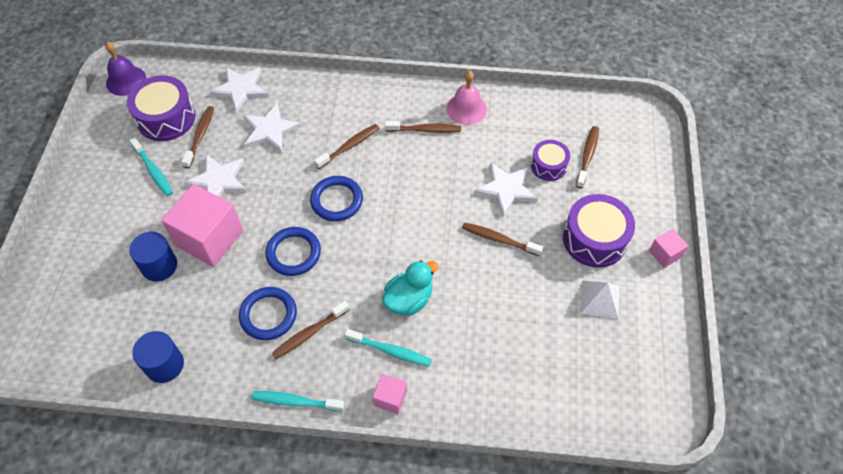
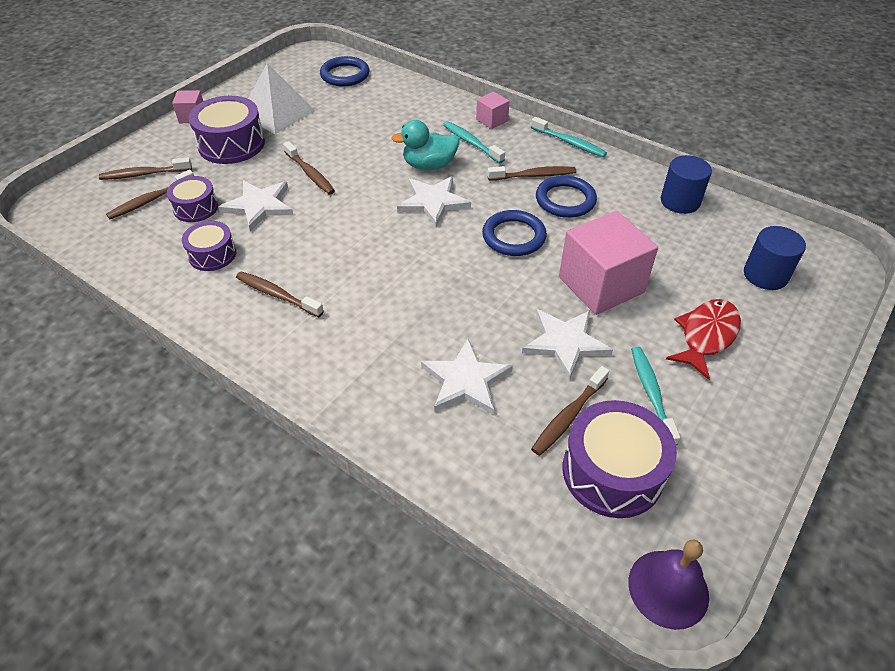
camera: 150 degrees left, 10 degrees down
blue cylinder [129,232,177,282] -> blue cylinder moved to [744,226,806,290]
white star [209,67,268,113] -> white star moved to [397,176,471,227]
blue ring [310,176,363,221] -> blue ring moved to [320,56,369,86]
brown toothbrush [314,124,379,169] -> brown toothbrush moved to [99,157,192,180]
pink bell [447,71,487,125] -> none
white pyramid [581,281,619,319] -> white pyramid [248,63,315,134], size x1.55
none -> purple drum [182,221,236,271]
none -> red fish [666,299,741,380]

